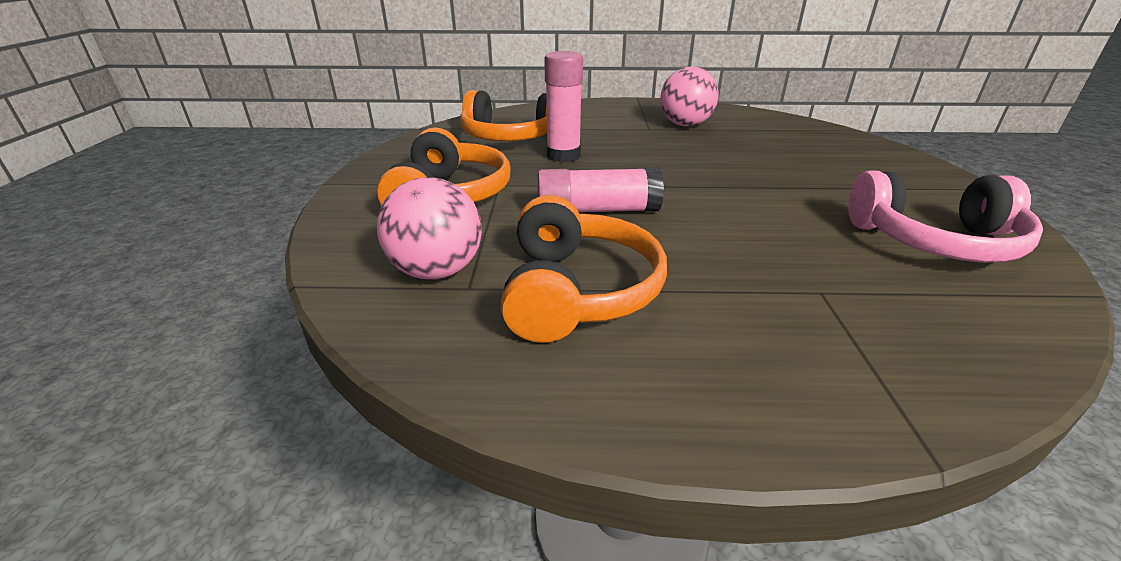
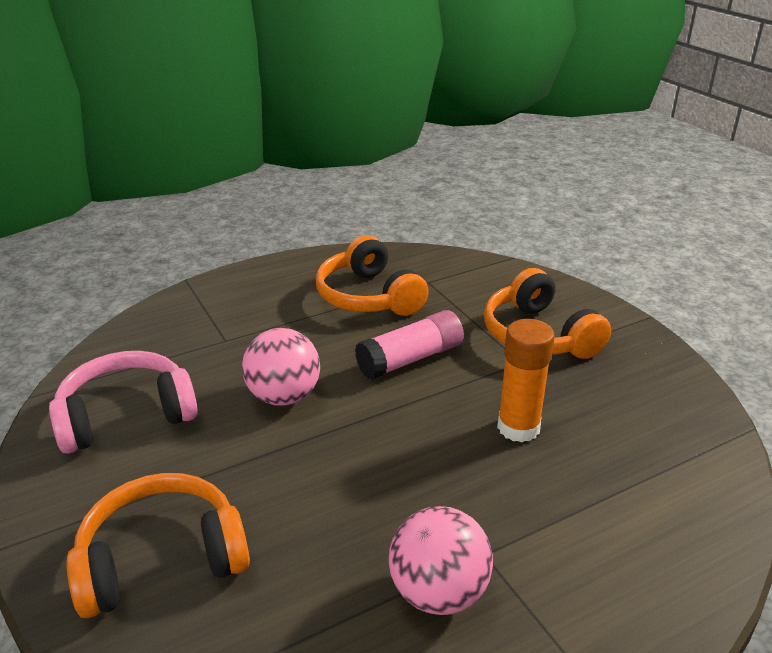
camera: 150 degrees right, 0 degrees up
pink ball [377,177,482,280] -> pink ball moved to [242,328,320,406]
orange headphones [460,90,547,141] -> orange headphones moved to [66,473,250,618]
pink glue stick [544,51,583,162] -> orange glue stick [497,319,555,443]

